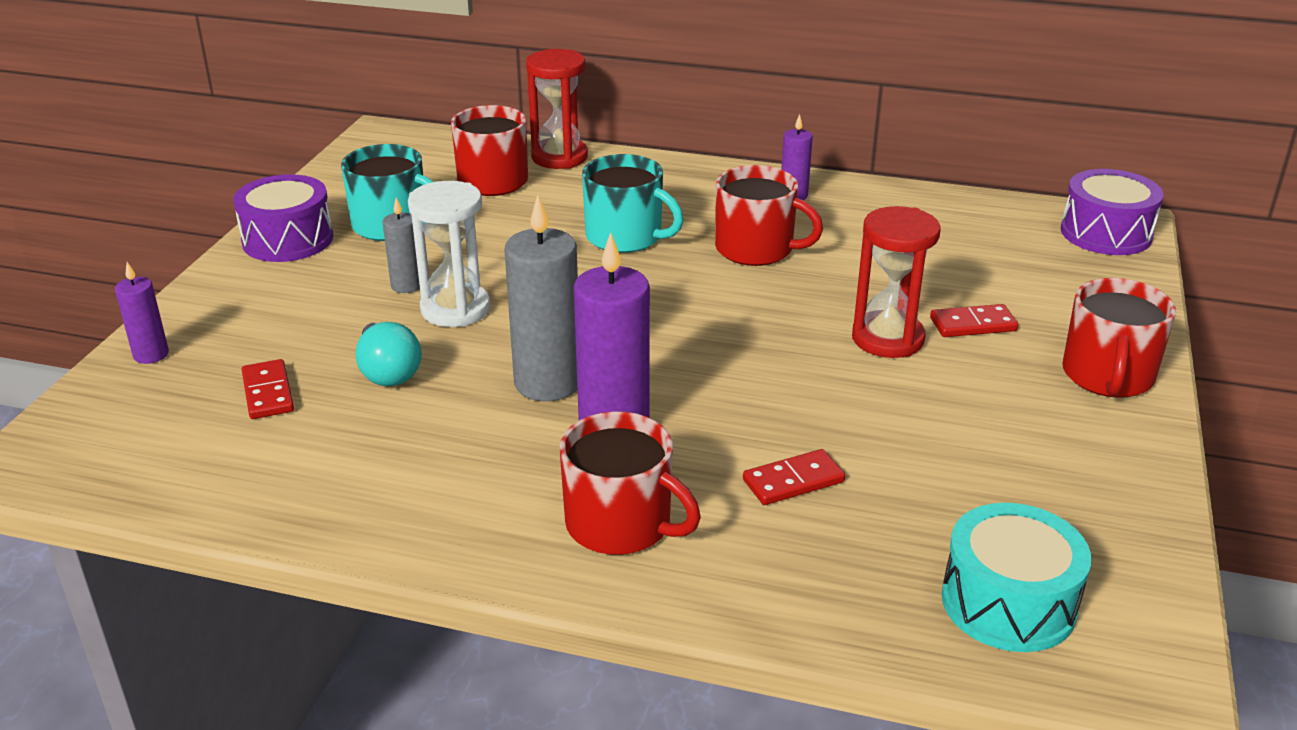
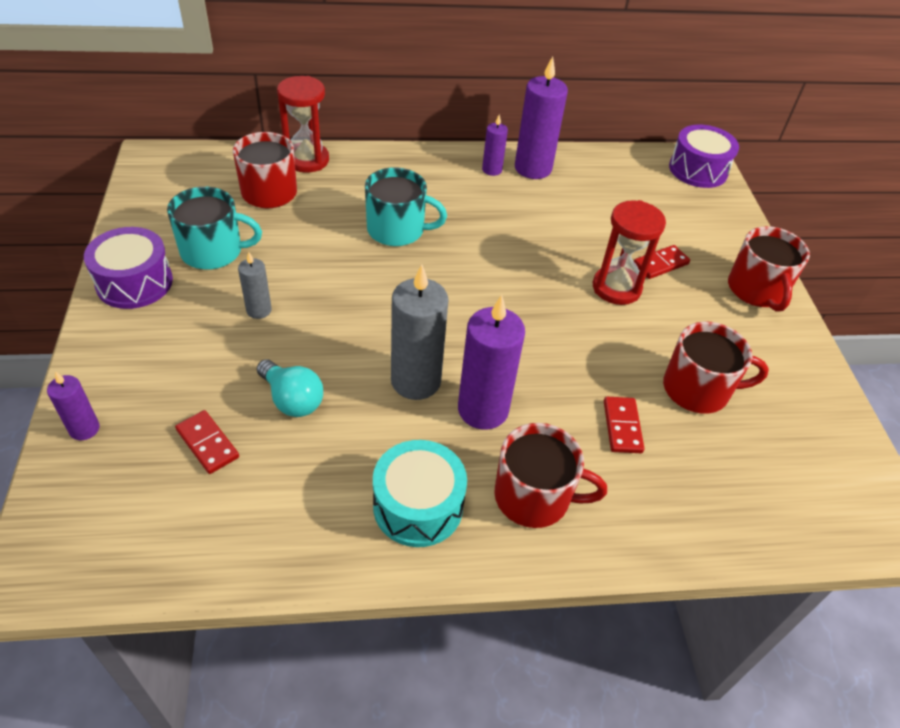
camera: 25 degrees left, 15 degrees up
white hourglass [408,181,490,327] -> none
red mug [715,165,823,266] -> red mug moved to [663,322,769,414]
red domino [743,449,845,505] -> red domino turned 45 degrees counterclockwise [604,397,645,453]
turquoise drum [942,503,1091,652] -> turquoise drum moved to [373,440,467,547]
none -> purple candle [515,56,568,179]

